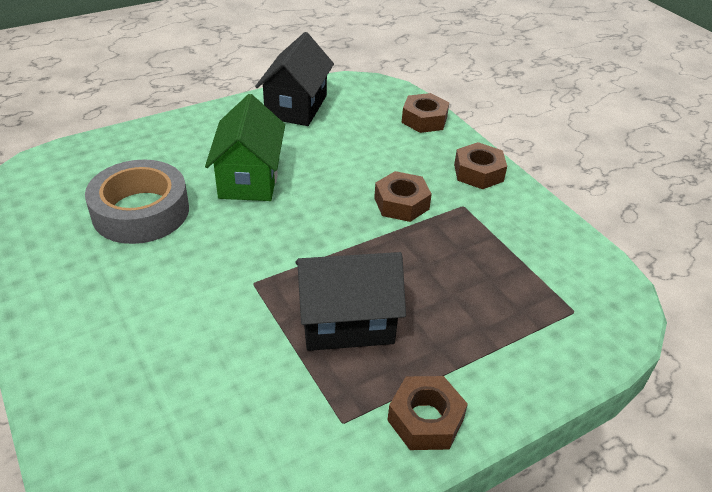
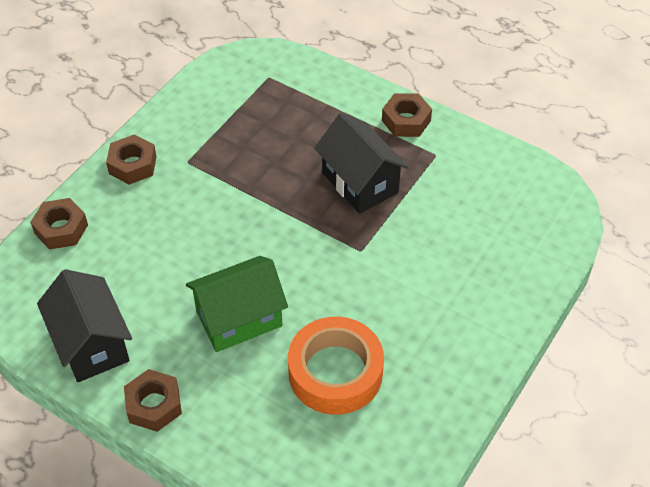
camera: 115 degrees left, 10 degrees up
grey tape [85,159,189,244] -> orange tape [288,317,384,415]
black house [255,32,334,126] -> black house turned 75 degrees clockwise [37,269,132,382]
brown nut [374,171,432,222] -> brown nut moved to [124,369,182,432]

